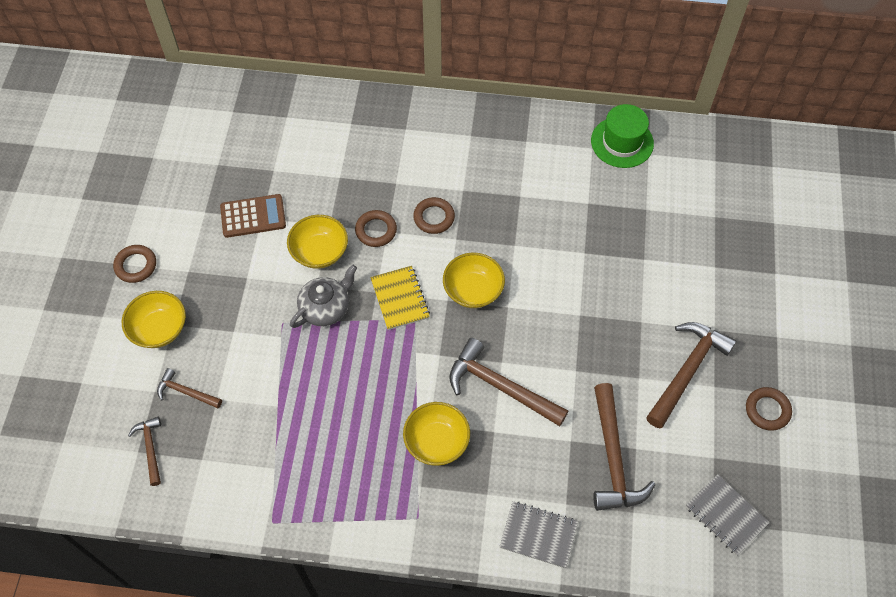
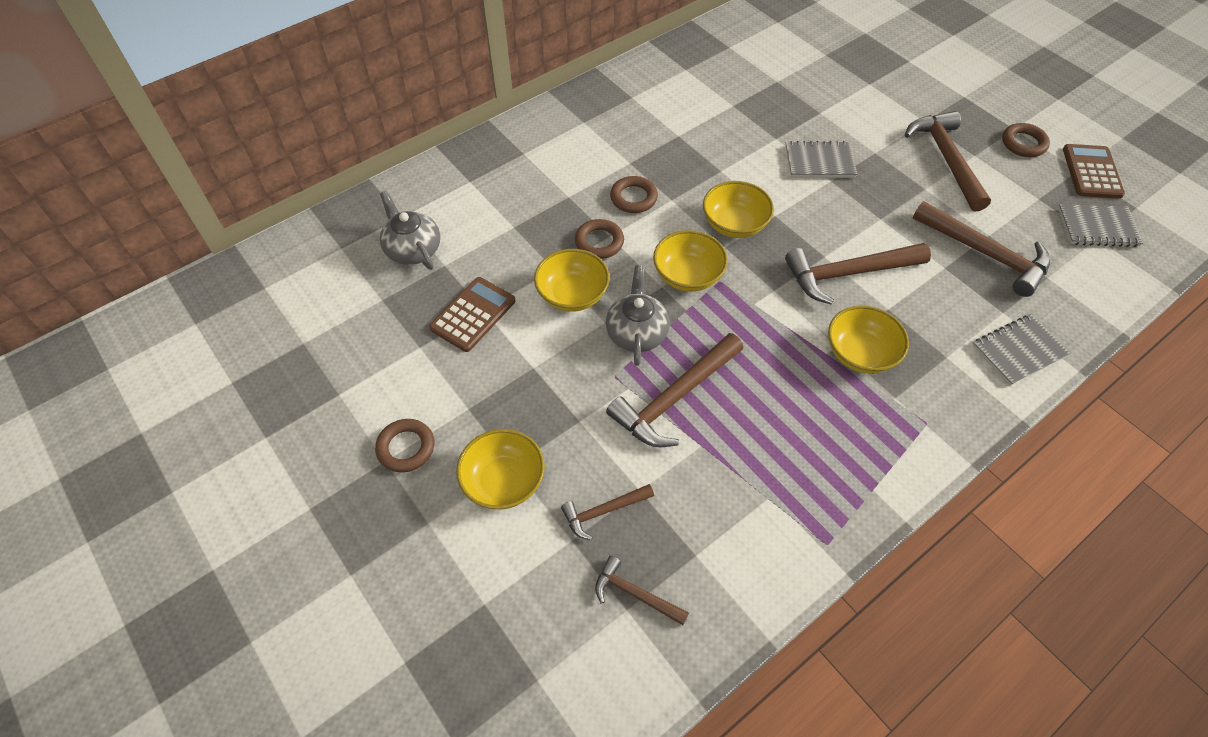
camera: 45 degrees left, 5 degrees down
yellow notebook [371,266,430,330] -> yellow bowl [653,230,728,292]
green hat [591,104,654,168] -> none
none -> grey teapot [380,191,440,270]
none -> brown hammer [606,333,743,447]
none -> grey notebook [785,141,857,178]
none -> brown calculator [1063,144,1125,199]

